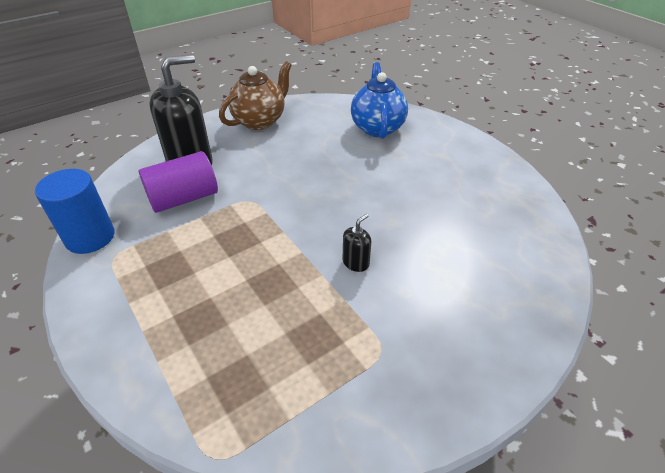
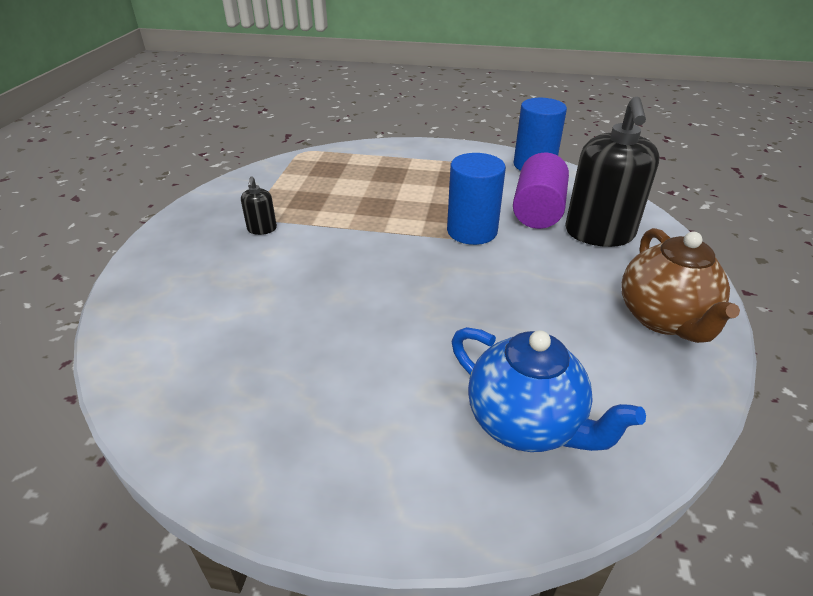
camera: 135 degrees right, 5 degrees down
black soap dispenser [343,214,371,272] -> black soap dispenser moved to [241,176,277,235]
none -> blue cylinder [447,153,506,245]

